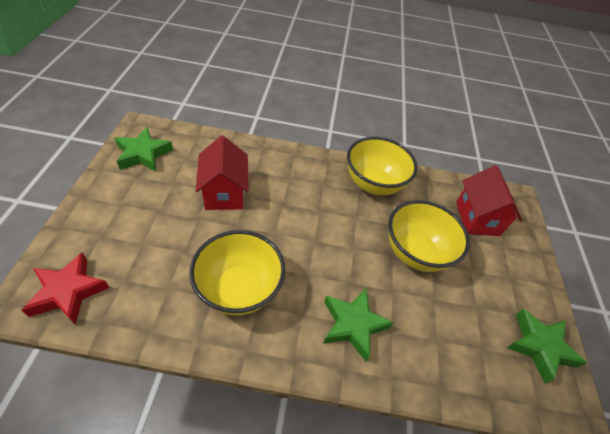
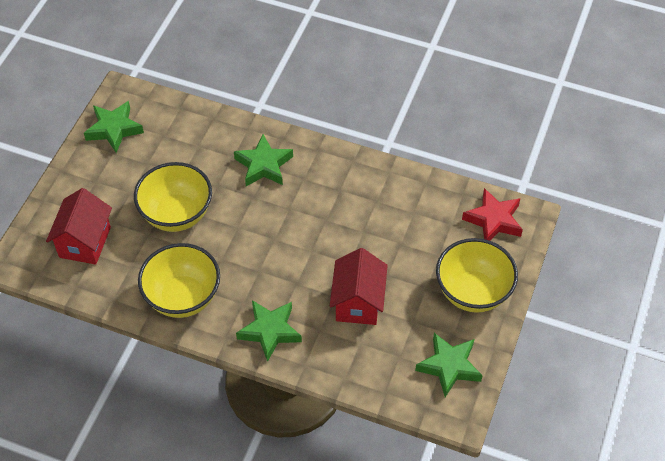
camera: 160 degrees left, 5 degrees up
yellow bowl [189,230,285,316] -> yellow bowl moved to [436,238,518,313]
none -> green star [236,300,302,362]

